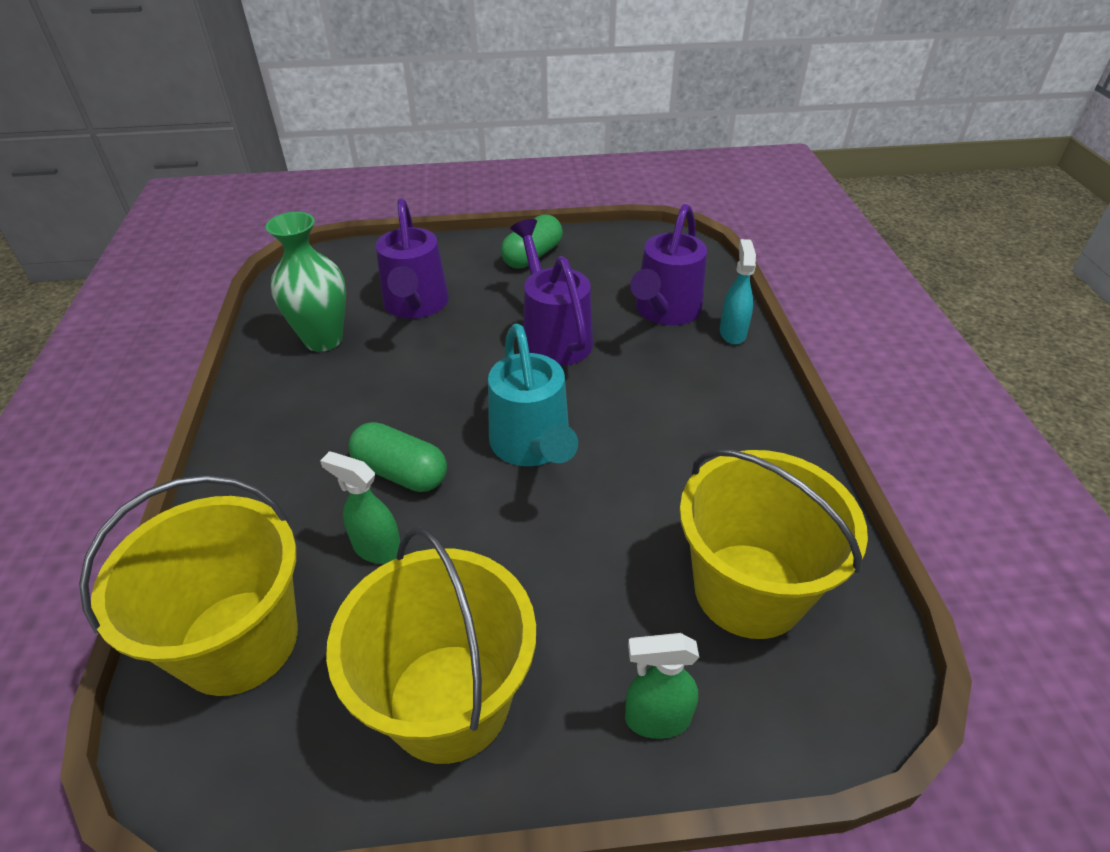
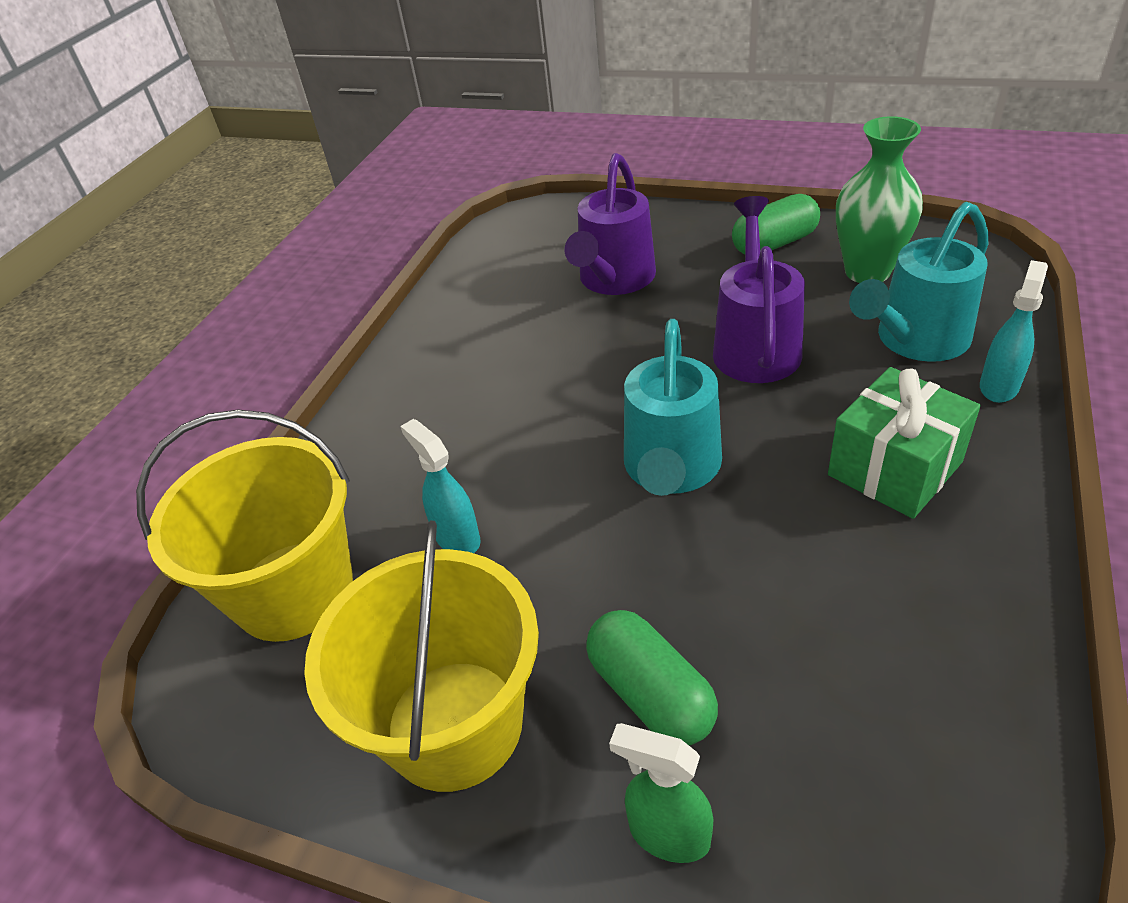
camera: 30 degrees right, 0 degrees up
green vase [266,212,346,352] -> green vase moved to [836,116,923,283]
green spray bottle [320,451,400,564] -> turquoise spray bottle [400,419,480,553]
green capsule [348,422,447,492] -> green capsule moved to [586,610,718,745]
purple watering can [630,204,707,325] -> turquoise watering can [849,202,989,362]
yellow bucket [680,449,868,639] -> none
none -> green gift [828,367,981,519]

